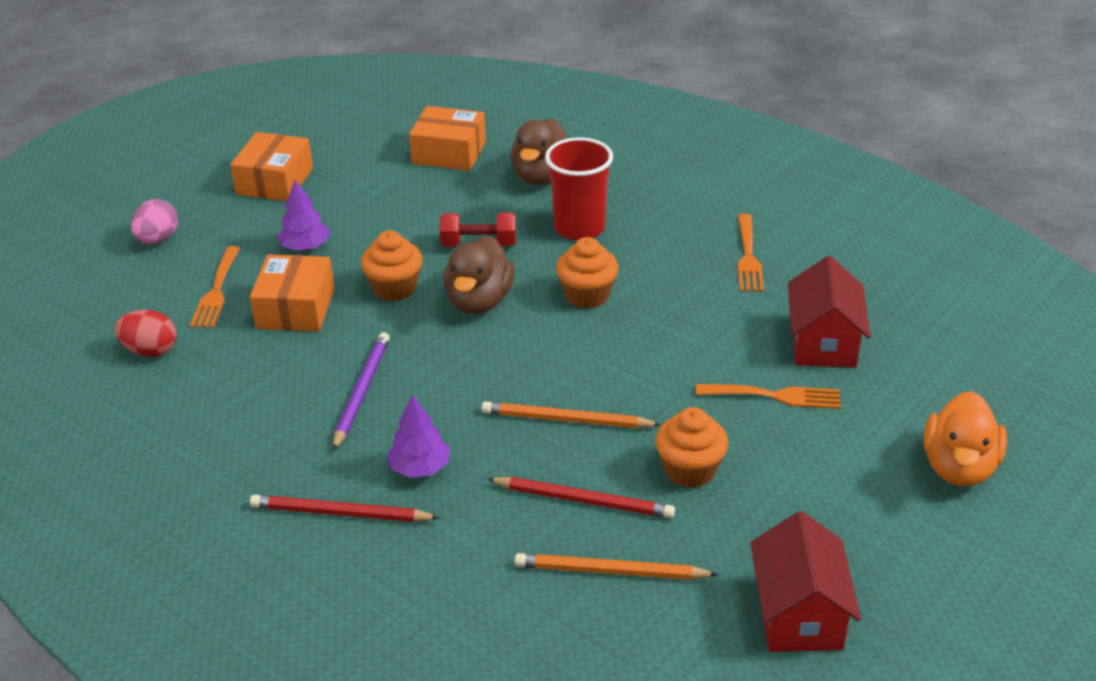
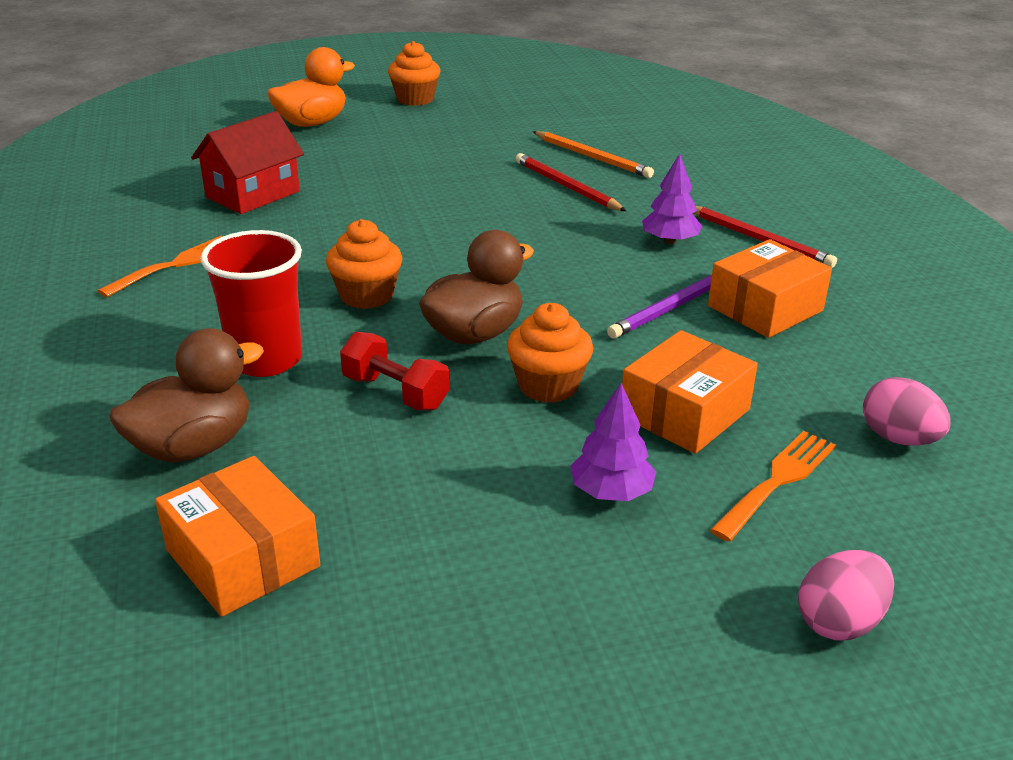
camera: 145 degrees left, 5 degrees down
red egg [115,310,176,357] -> pink egg [863,377,951,446]
orange box [230,132,313,201] -> orange box moved to [708,239,832,338]
orange pencil [482,401,662,428] -> none
orange cupcake [655,407,729,488] -> orange cupcake moved to [388,41,440,106]
orange fork [696,384,841,409] -> none
red house [751,511,861,652] -> none

